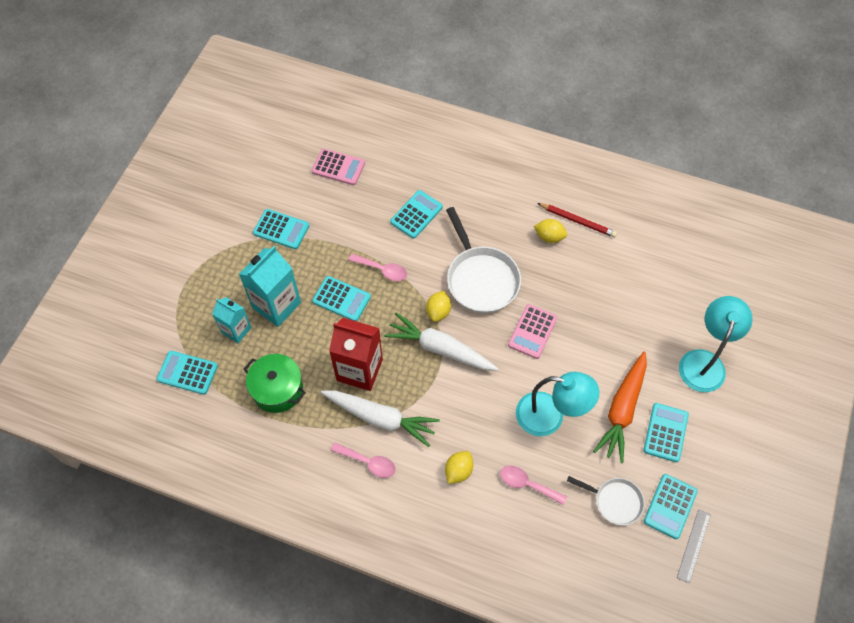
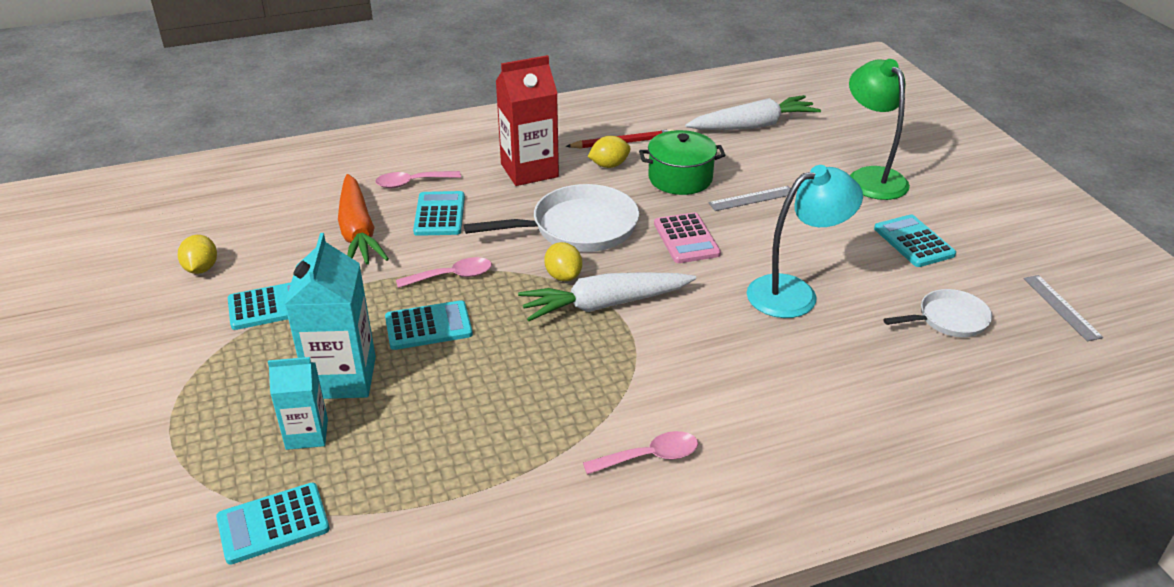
camera: 40 degrees left, 25 degrees down
green pot [243,354,306,413] -> green pot moved to [639,130,726,195]
pink calculator [312,148,365,185] -> none
white carrot [321,390,440,447] -> white carrot moved to [685,95,821,130]
red carton [329,318,383,391] -> red carton moved to [496,55,559,186]
yellow lemon [445,451,473,484] -> yellow lemon moved to [178,235,217,274]
white pan [446,207,521,313] -> white pan turned 45 degrees counterclockwise [464,184,639,252]
pink spoon [500,466,567,505] -> pink spoon moved to [375,171,461,188]
orange carrot [593,351,647,463] -> orange carrot moved to [338,174,389,264]
turquoise calculator [644,474,698,539] -> none
turquoise lamp [679,296,753,392] -> green lamp [849,59,910,200]
none -> grey ruler [708,186,791,211]

